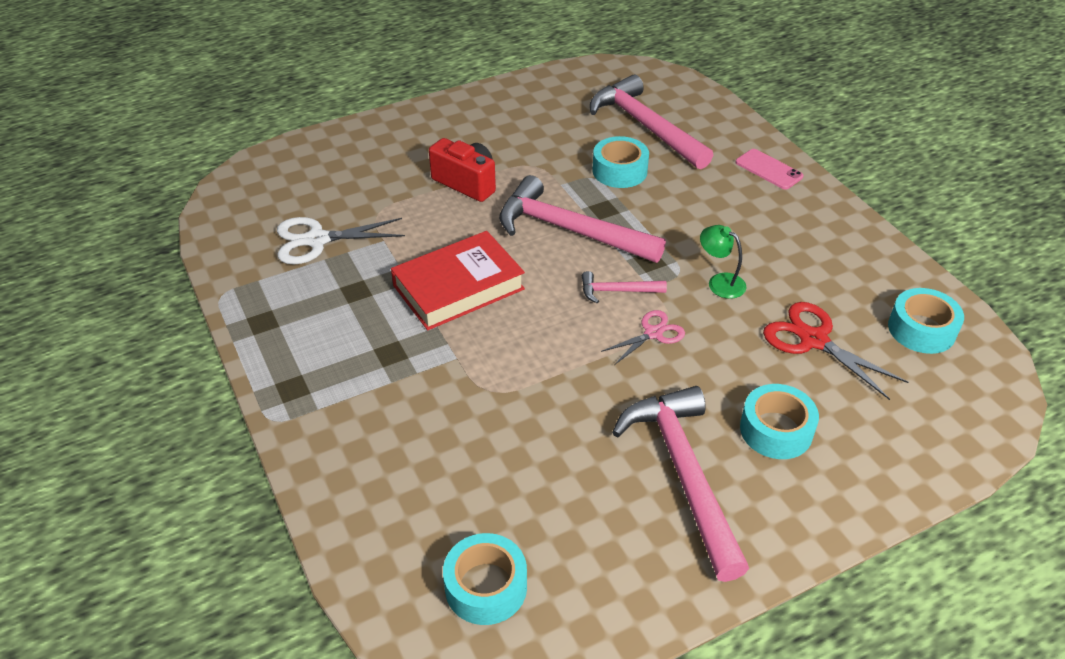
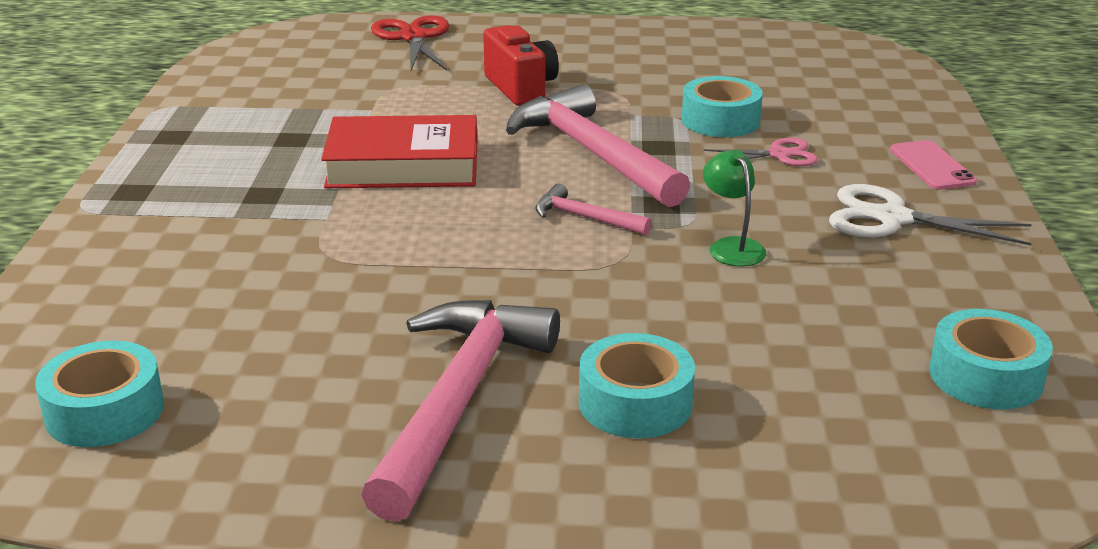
camera: 30 degrees right, 15 degrees down
white scissors [277,217,405,264] -> white scissors moved to [829,184,1032,245]
pink hammer [590,75,713,169] -> none
pink scissors [601,310,685,365] -> pink scissors moved to [704,138,818,166]
red scissors [763,302,909,400] -> red scissors moved to [371,15,449,70]

